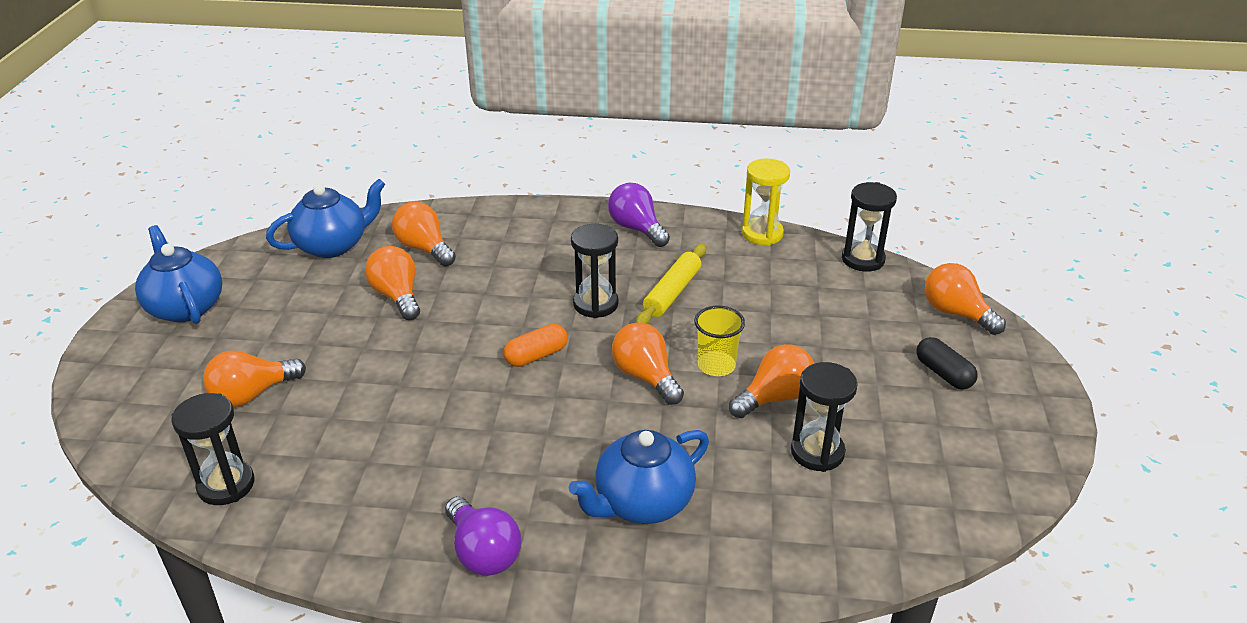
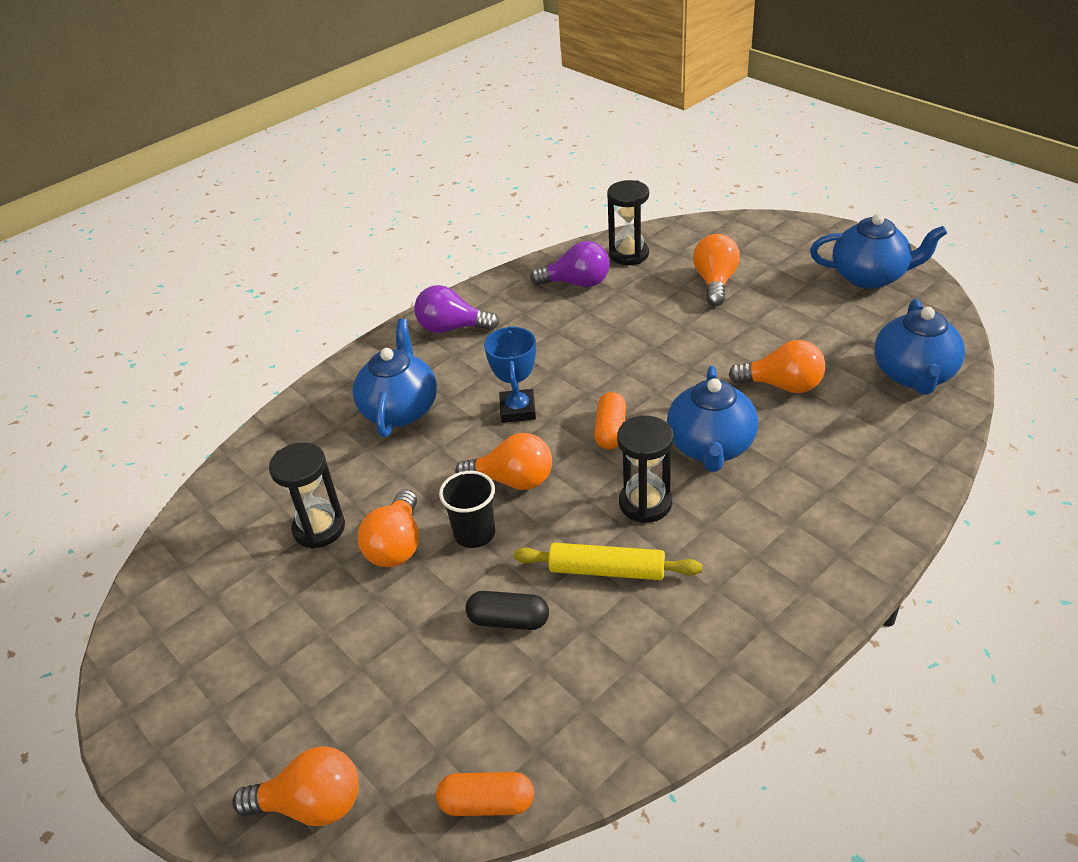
camera: 135 degrees right, 5 degrees up
orange light bulb [392,202,456,266] -> none
purple light bulb [608,183,670,247] -> purple light bulb moved to [530,241,610,287]
yellow rolling pin [636,244,706,324] -> yellow rolling pin turned 60 degrees counterclockwise [513,543,702,580]
yellow cup [694,306,745,376] -> black cup [439,471,495,548]
yellow hourglass [742,158,790,245] -> none
black hourglass [842,182,897,272] -> orange capsule [436,772,534,816]
black capsule [916,337,978,389] -> black capsule moved to [466,591,549,630]
none -> blue trophy [484,326,536,423]
none -> blue teapot [667,366,758,472]

